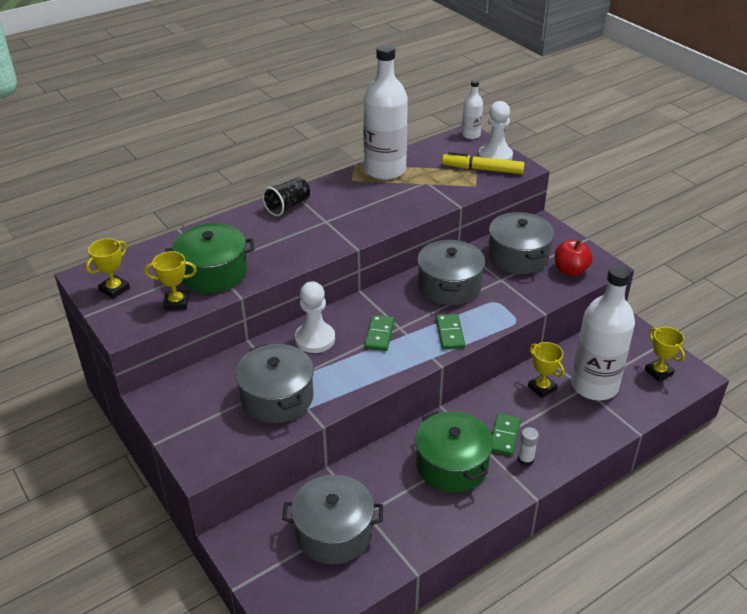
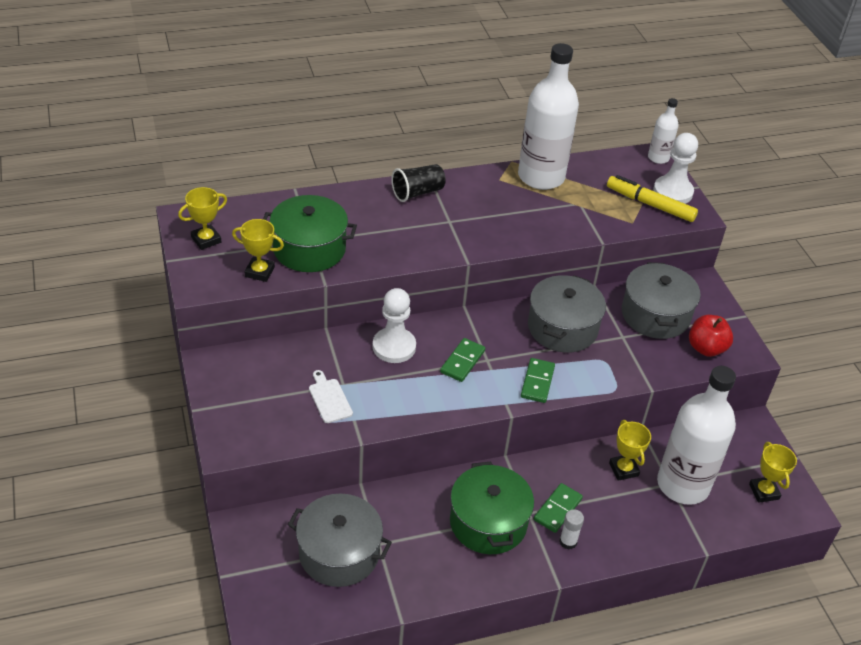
camera: 15 degrees right, 5 degrees up
grey pot [235,344,314,423] -> white cutting board [309,370,353,423]

